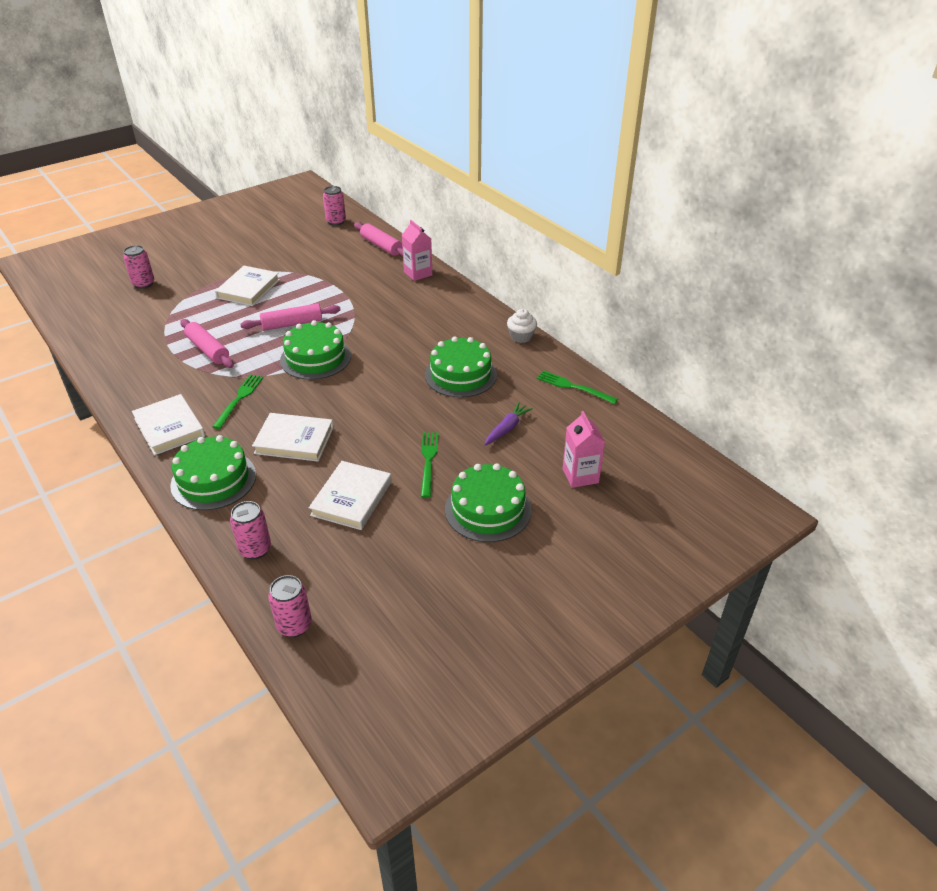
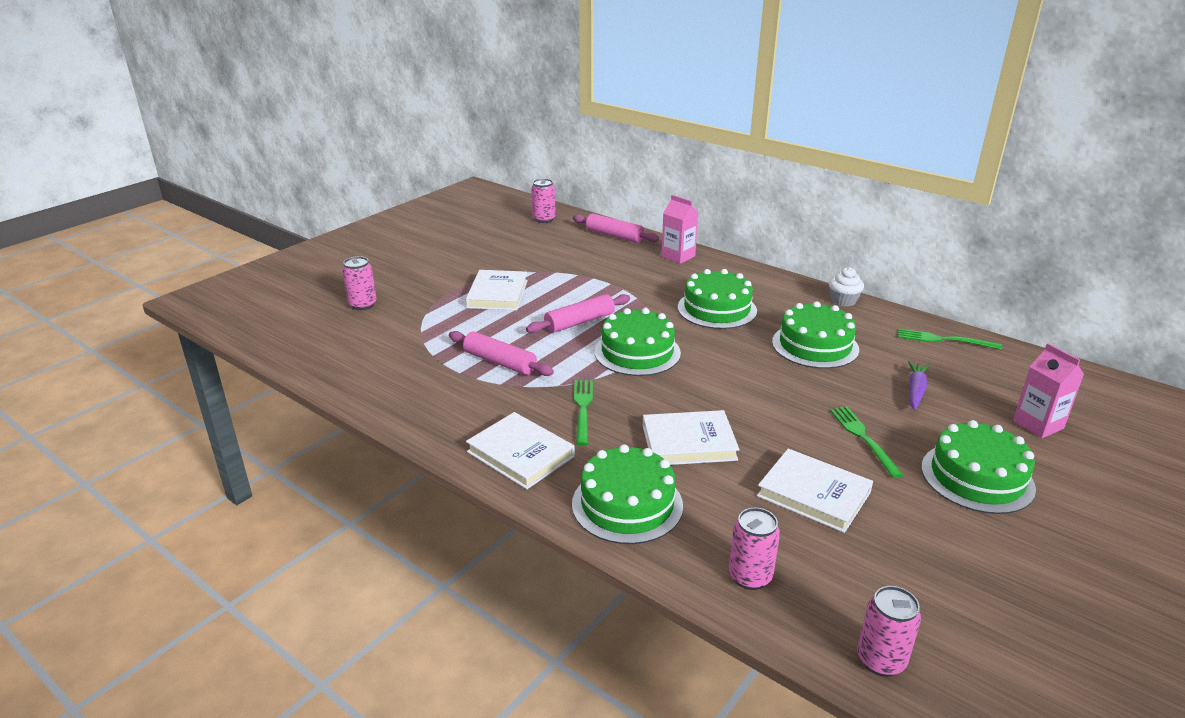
camera: 15 degrees left, 10 degrees down
white book [309,461,392,530] -> white book turned 60 degrees counterclockwise [757,449,873,533]
none -> green cake [678,269,757,329]

